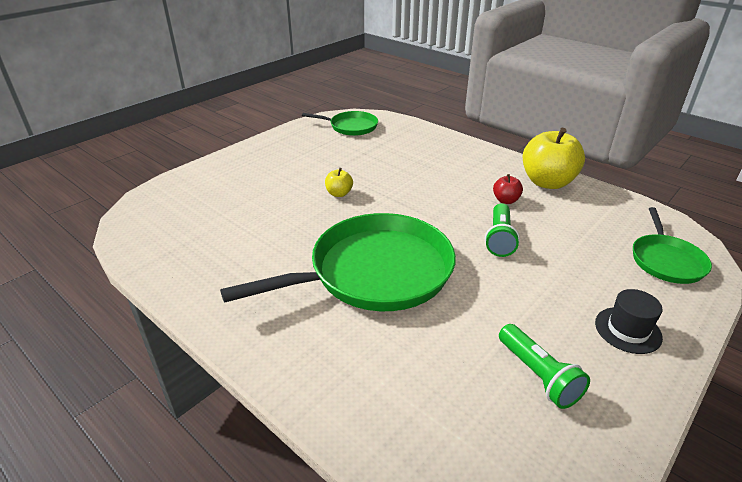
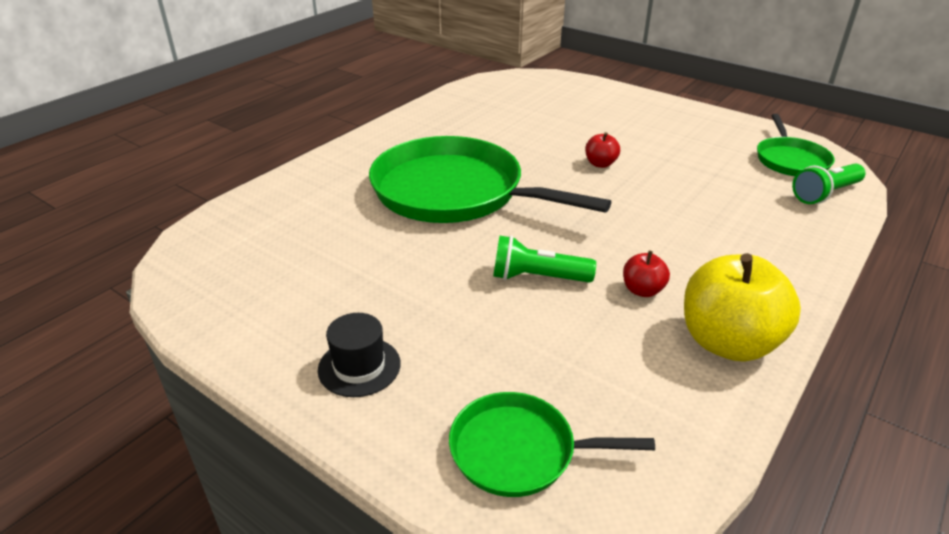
camera: 85 degrees right, 0 degrees up
green pan [220,213,456,311] -> green pan turned 150 degrees clockwise [369,136,611,223]
yellow apple [325,168,353,197] -> red apple [585,132,620,168]
green flashlight [499,324,590,409] -> green flashlight moved to [792,163,866,204]

